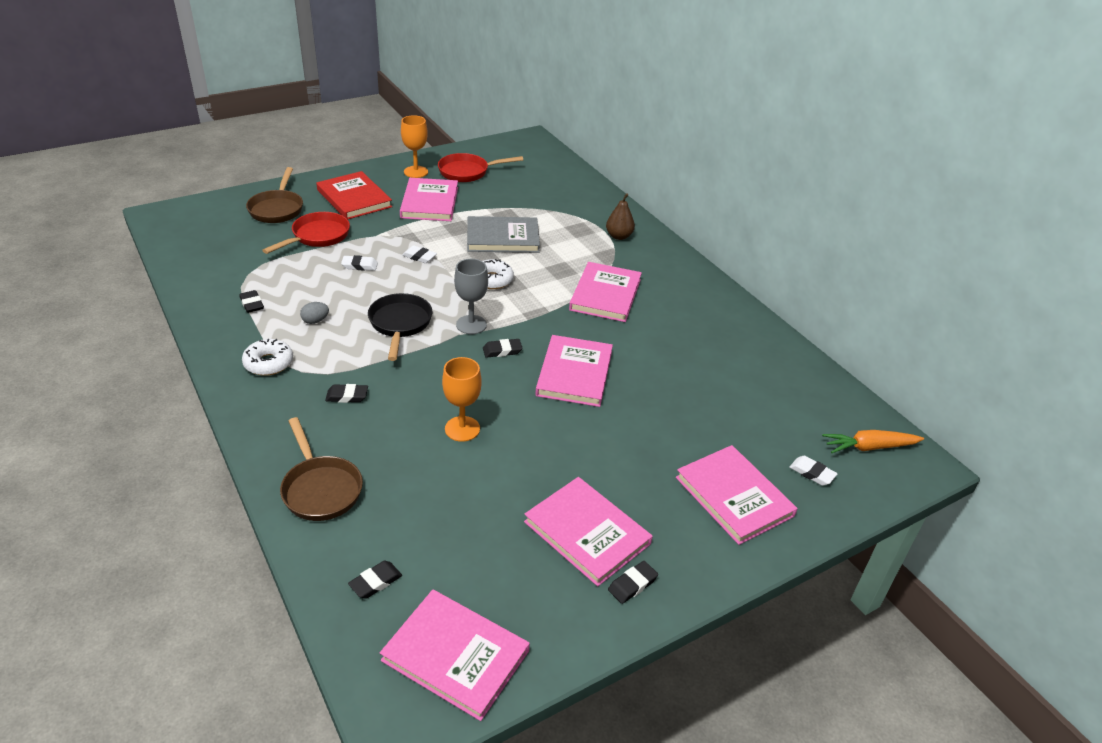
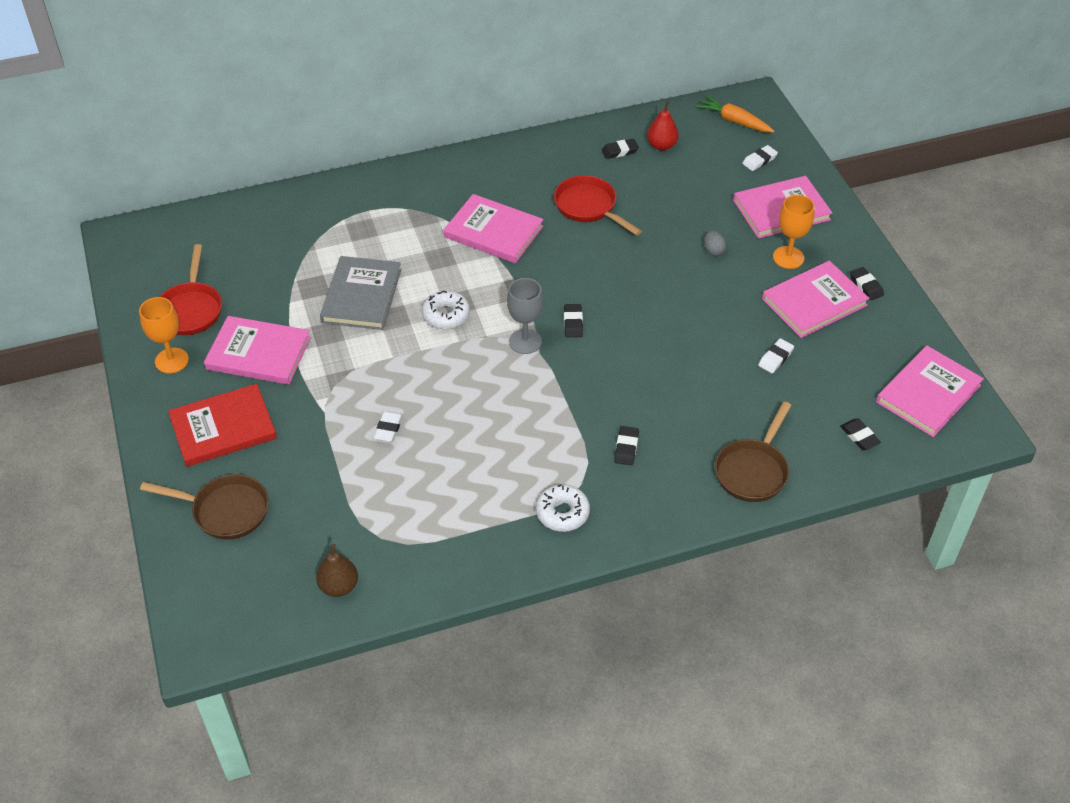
camera: 75 degrees left, 10 degrees up
black eraser [239,290,264,313] -> black eraser moved to [602,139,639,159]
red pan [262,212,350,254] -> red pan moved to [554,175,642,236]
brown pan [280,417,363,521] -> brown pan turned 135 degrees clockwise [715,402,792,502]
grey egg [300,302,329,324] -> grey egg moved to [704,231,726,256]
black pan [368,293,432,361] -> none
white eraser [402,245,437,263] -> white eraser moved to [758,338,794,373]
orange goblet [442,357,482,442] -> orange goblet moved to [773,195,815,269]
pink book [535,335,613,407] -> none
brown pear [606,193,635,240] -> brown pear moved to [316,544,358,597]
orange carrot [822,430,924,453] -> orange carrot turned 120 degrees clockwise [696,95,775,133]
none -> red pear [647,101,679,151]

